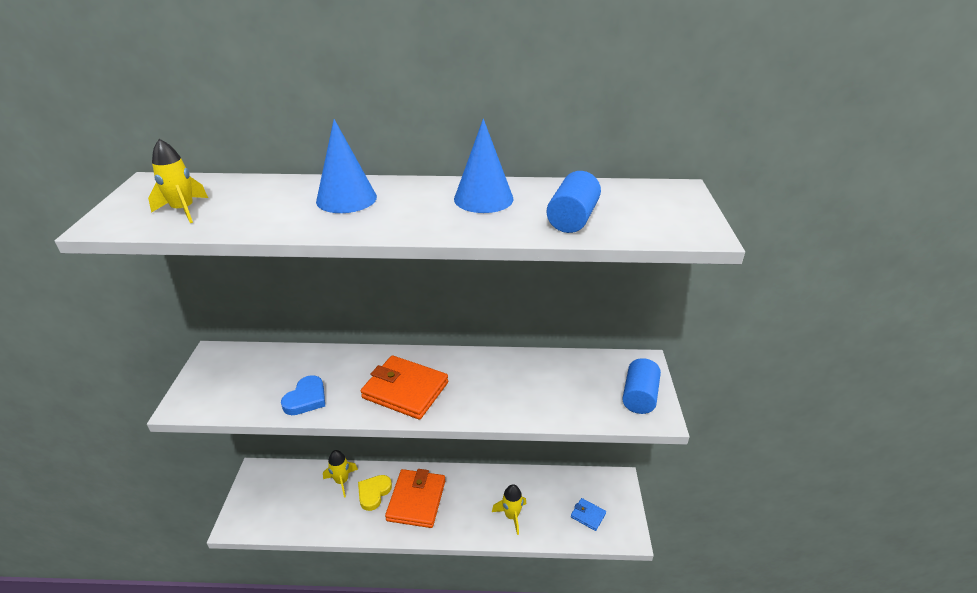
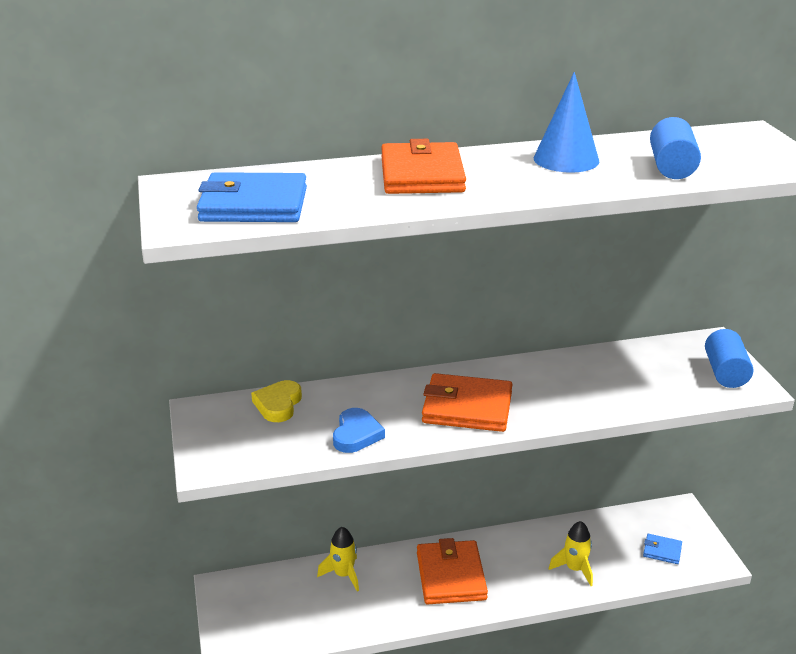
camera: 15 degrees left, 5 degrees down
yellow rocket [148,139,208,223] -> blue wallet [197,172,307,222]
blue cone [316,119,377,213] -> orange wallet [381,139,466,194]
yellow heart [358,475,392,511] -> yellow heart moved to [251,380,302,422]

